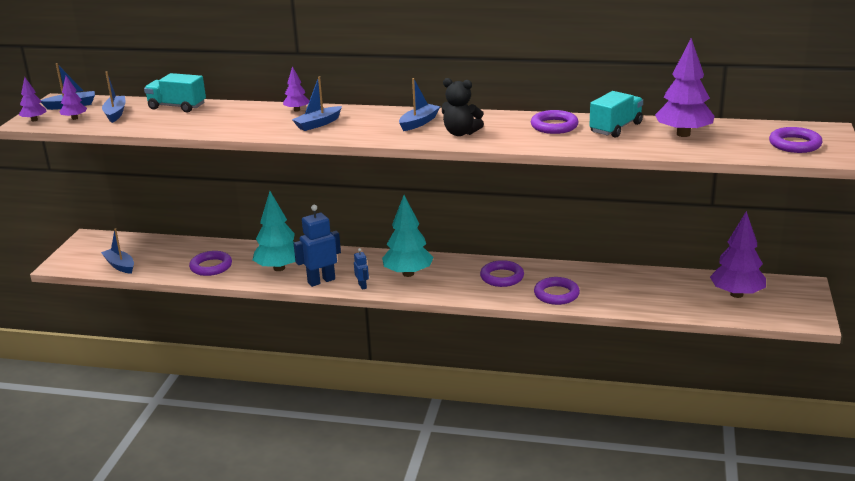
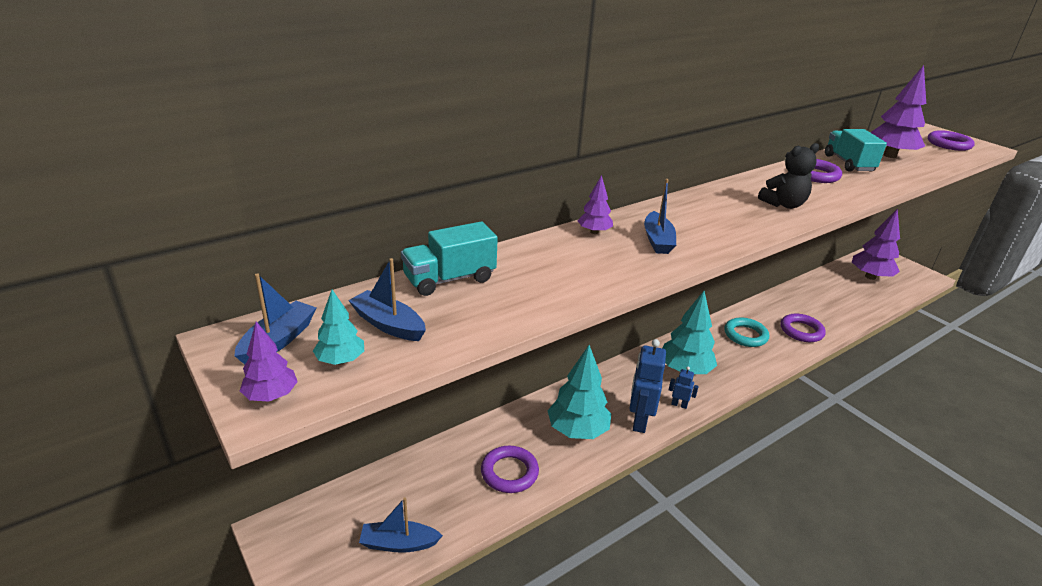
camera: 50 degrees left, 5 degrees up
purple tree [60,76,87,120] -> turquoise tree [313,290,364,365]
blue boat [399,78,440,131] -> none
purple ring [480,260,524,287] -> turquoise ring [724,317,769,347]

